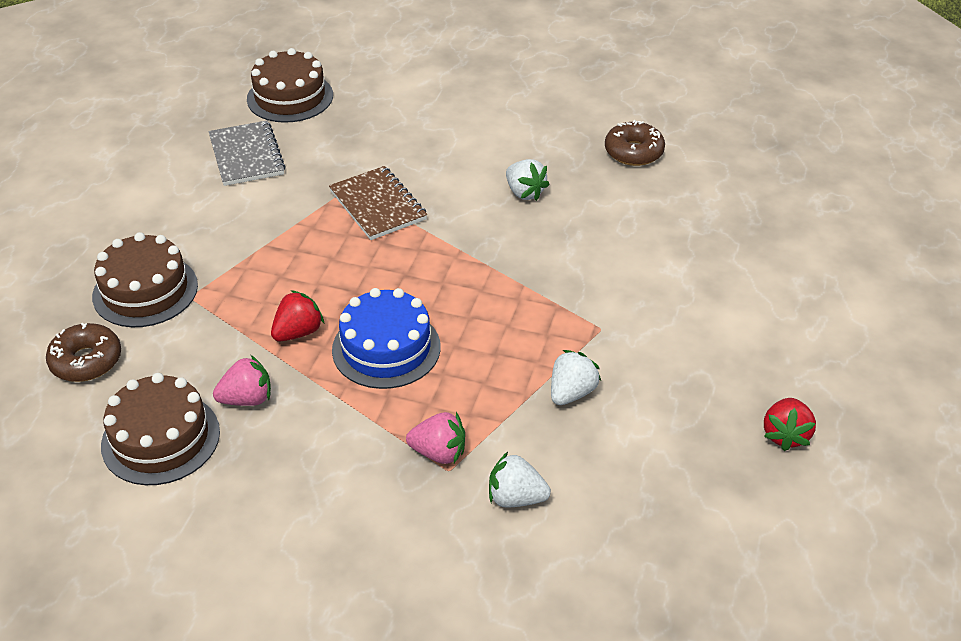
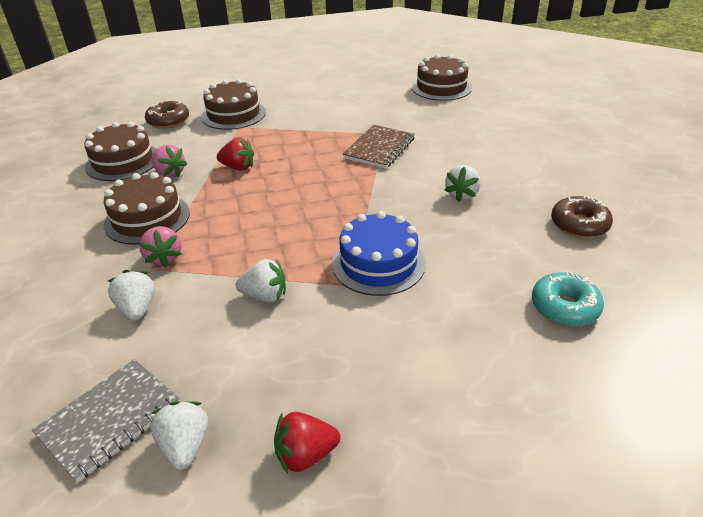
camera: 60 degrees right, 5 degrees down
grey notebook [208,120,286,186] -> grey notebook moved to [32,359,180,483]
blue cake [332,288,441,389] -> blue cake moved to [332,211,426,296]
none -> brown cake [104,172,190,245]
none -> white strawberry [150,401,208,470]
none -> turquoise donut [532,271,604,326]

